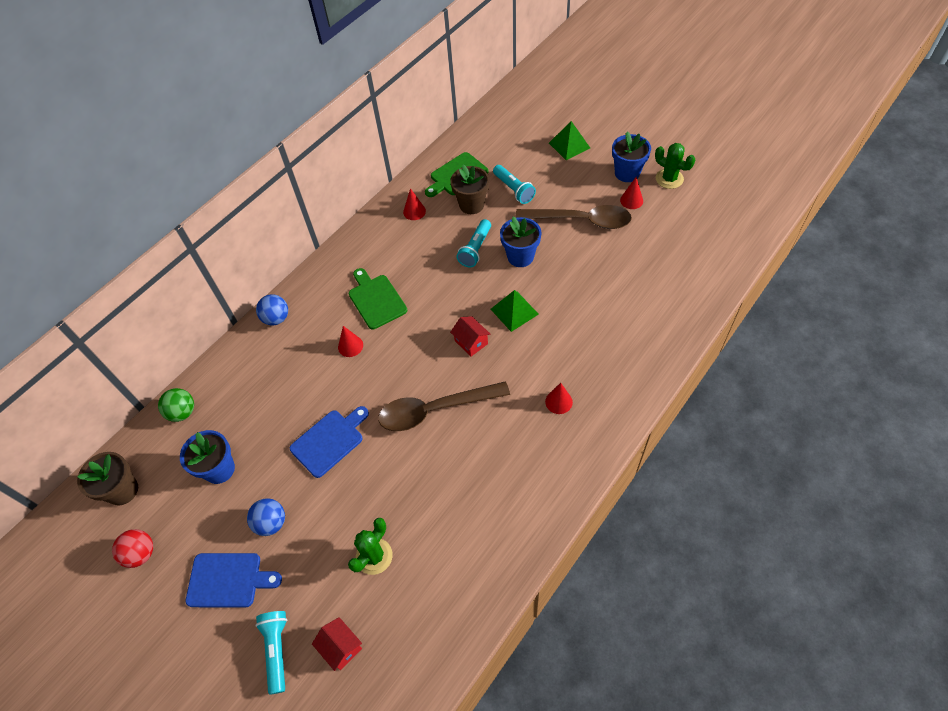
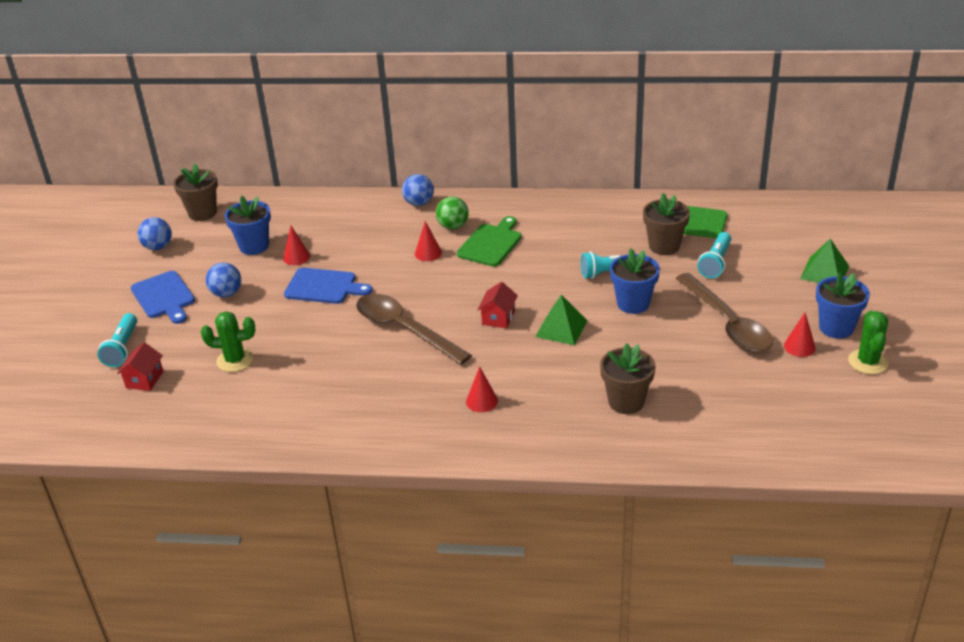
camera: 55 degrees right, 20 degrees down
red ball [112,529,153,568] -> blue ball [137,217,172,250]
green ball [158,388,194,422] -> green ball moved to [436,197,469,229]
turquoise flashlight [256,611,287,695] -> turquoise flashlight turned 135 degrees clockwise [97,313,137,367]
red cone [403,188,426,220] -> red cone moved to [283,226,310,265]
none -> brown flower pot [600,343,656,414]

